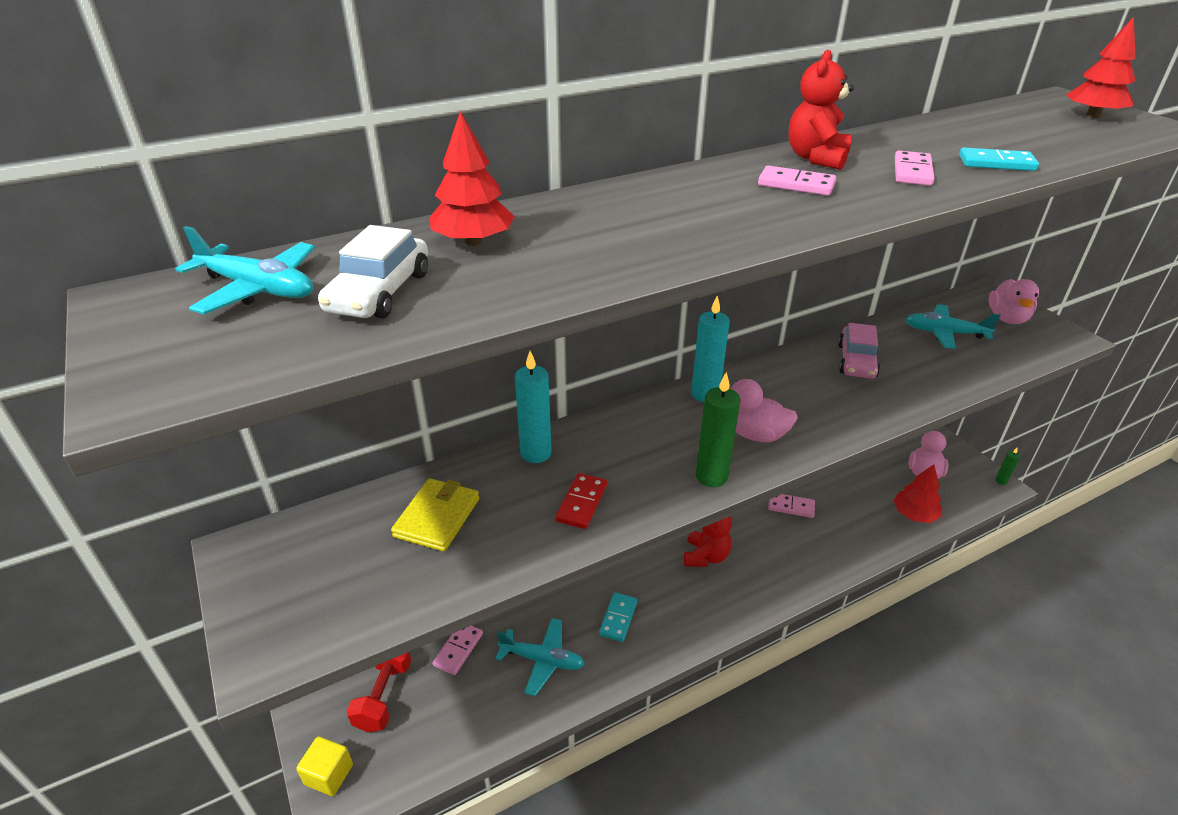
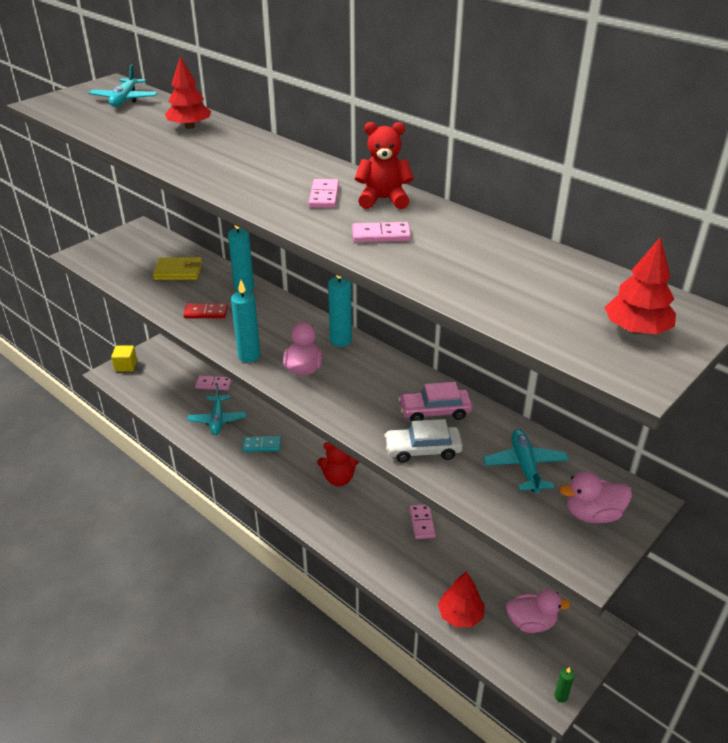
camera: 70 degrees right, 0 degrees up
white car [318,225,428,318] -> white car moved to [384,419,463,463]
red dumbbell [346,652,411,732] -> none
green candle [696,372,740,487] -> turquoise candle [231,280,261,362]
turquoise domino [959,148,1039,171] -> none

